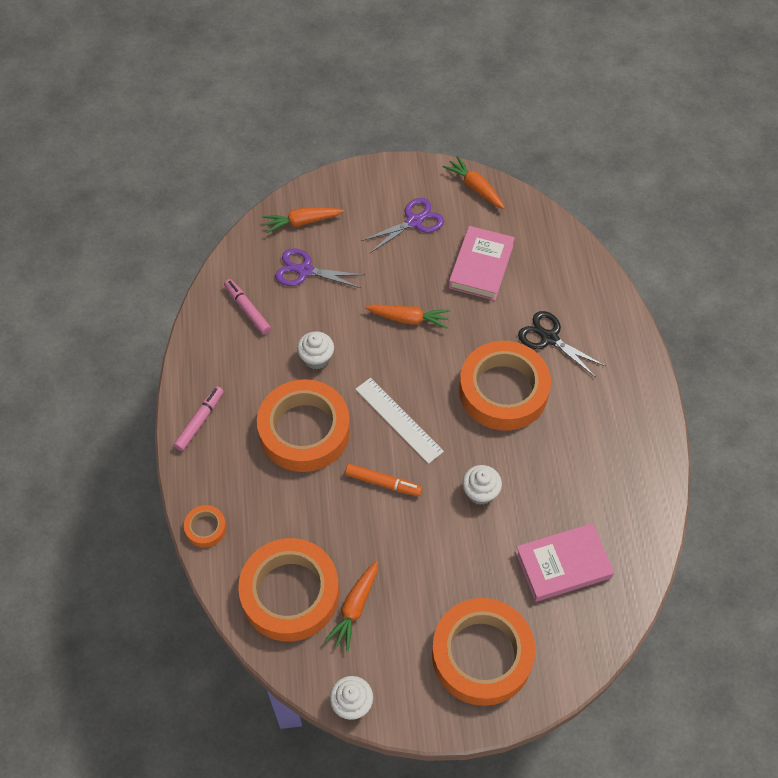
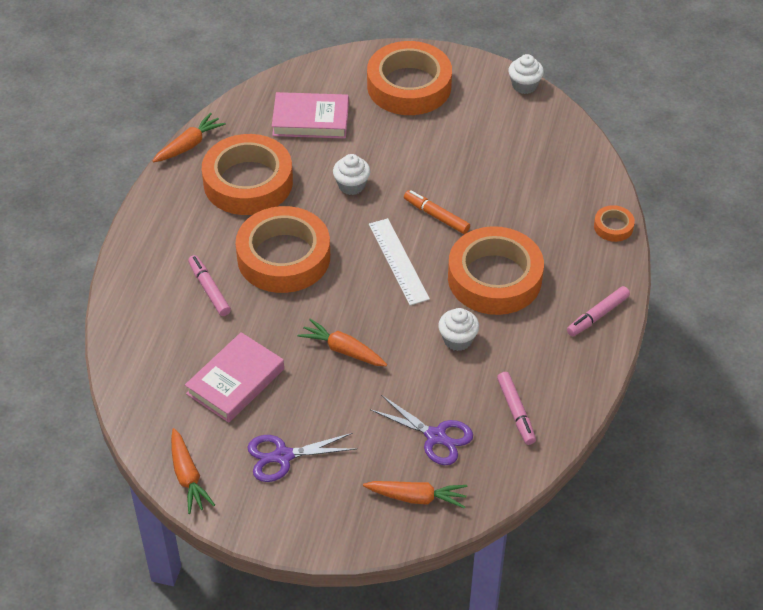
camera: 160 degrees left, 10 degrees down
orange tape [238,538,339,642] -> orange tape moved to [202,134,293,215]
orange carrot [324,560,378,651] -> orange carrot moved to [153,113,226,162]
black scissors [518,311,605,378] -> pink marker [188,255,231,316]

